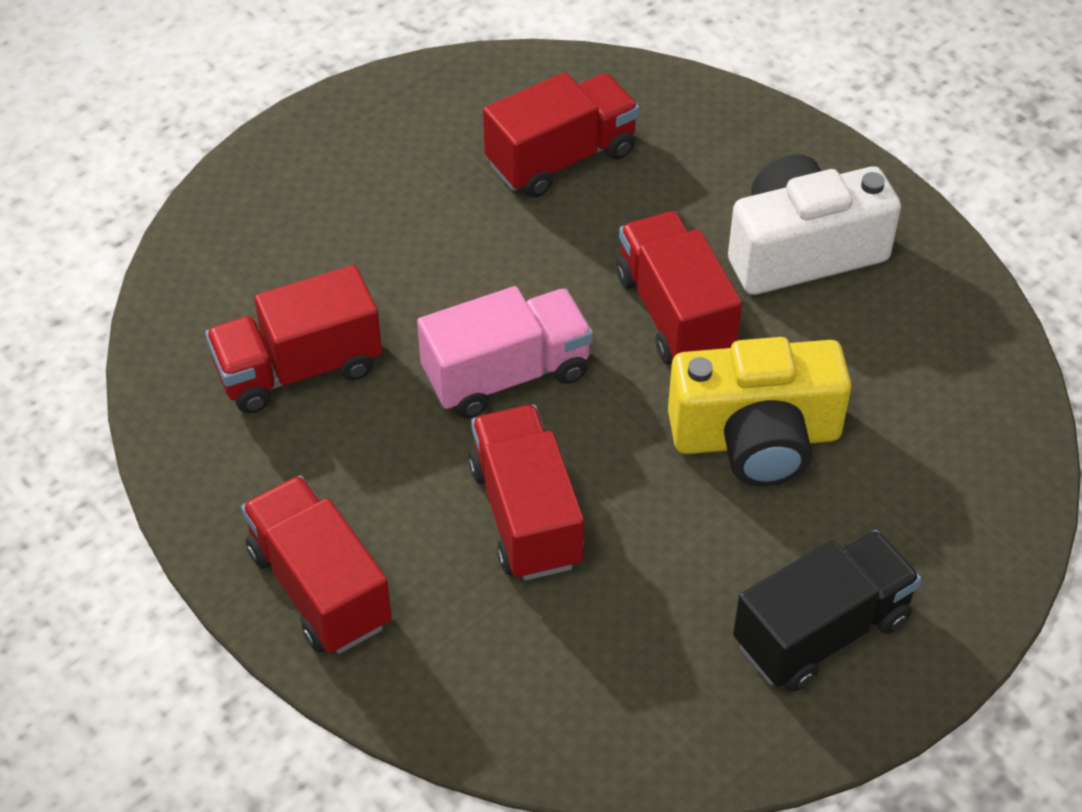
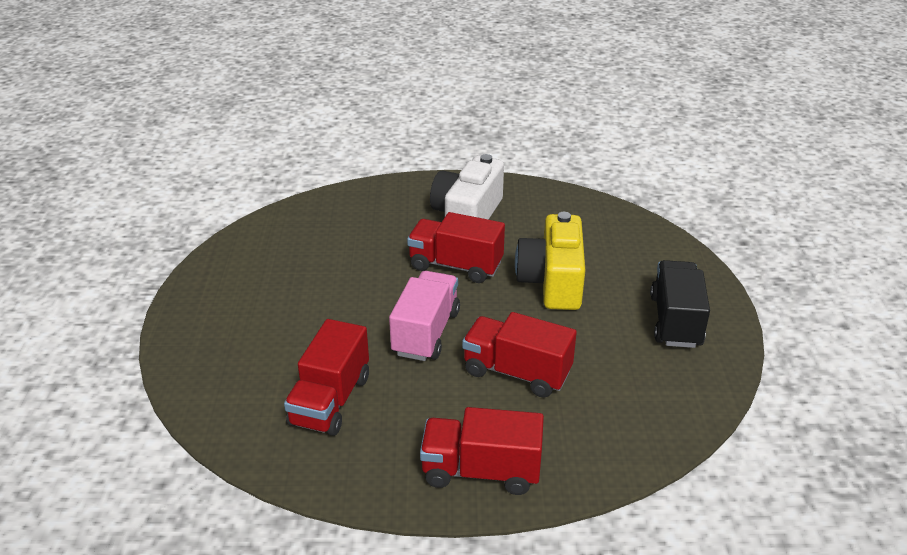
camera: 50 degrees left, 15 degrees down
red truck [483,72,639,198] -> none
yellow camera [668,337,852,486] -> yellow camera turned 150 degrees clockwise [515,212,585,310]

